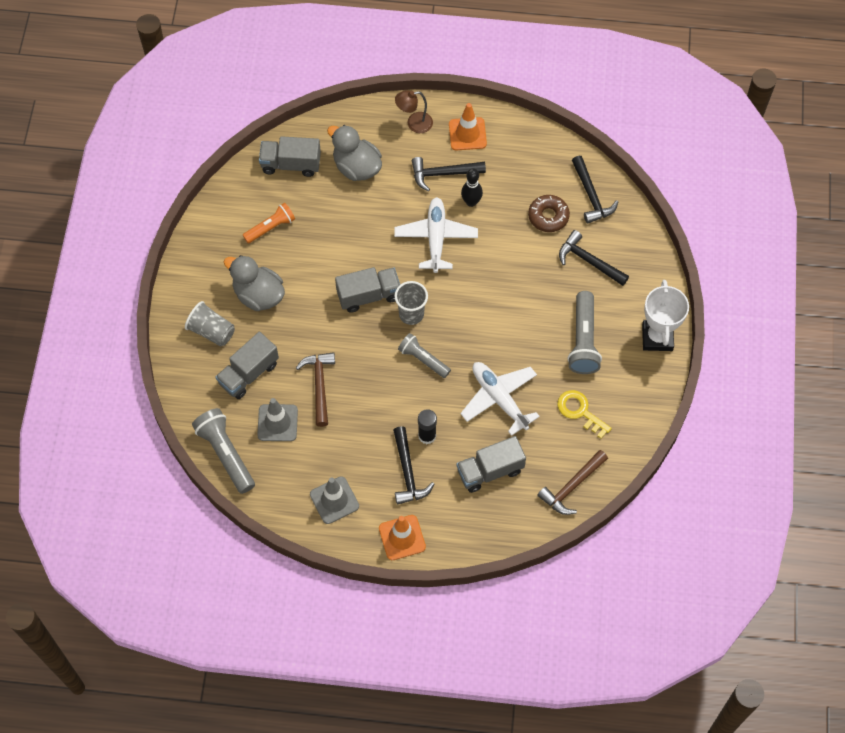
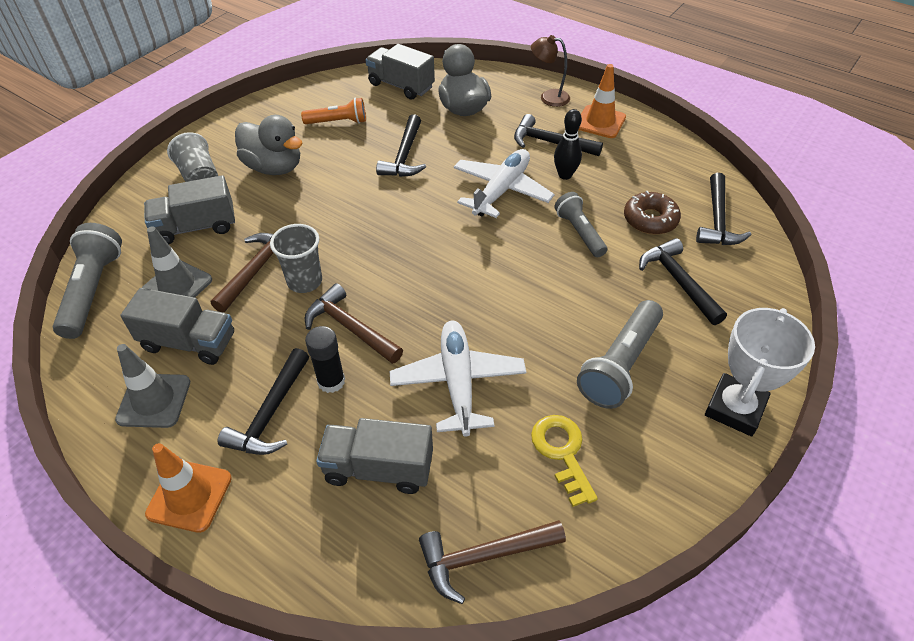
camera: 30 degrees right, 15 degrees down
grey duck [224,255,285,311] -> grey duck turned 150 degrees clockwise [235,115,303,175]
grey truck [335,267,400,313] -> grey truck moved to [120,288,234,365]
grey cup [394,281,428,325] -> grey cup moved to [270,224,322,293]
grey flashlight [398,333,451,378] -> grey flashlight moved to [554,192,607,257]
none -> brown hammer [305,283,403,364]
none -> black hammer [376,114,426,177]

